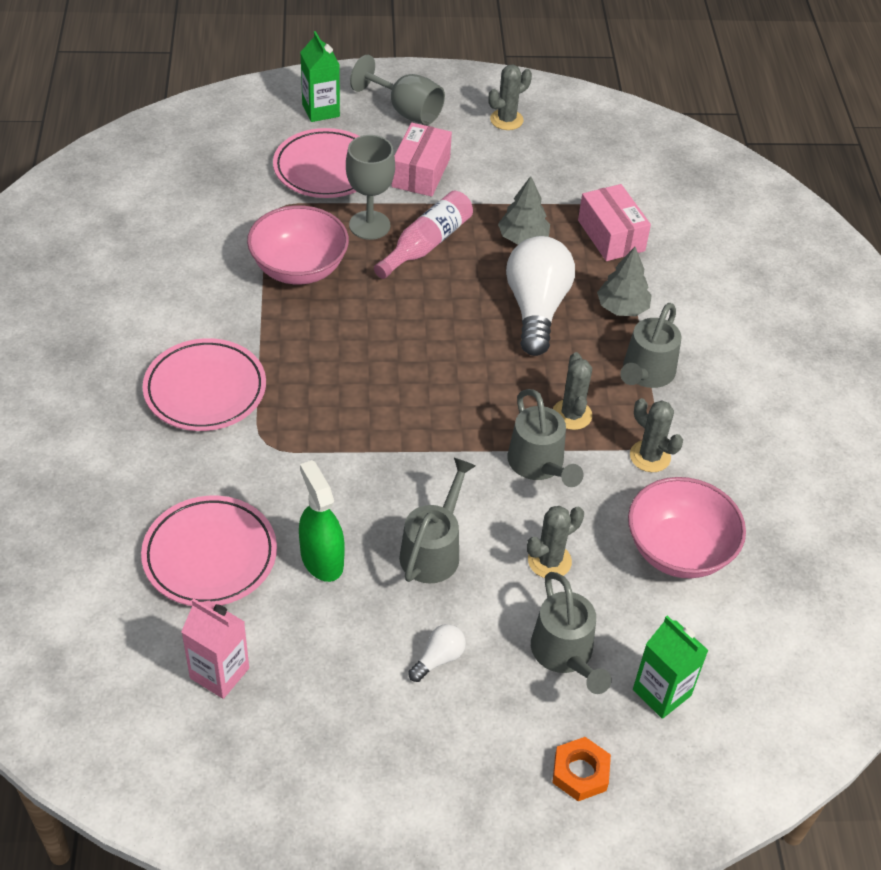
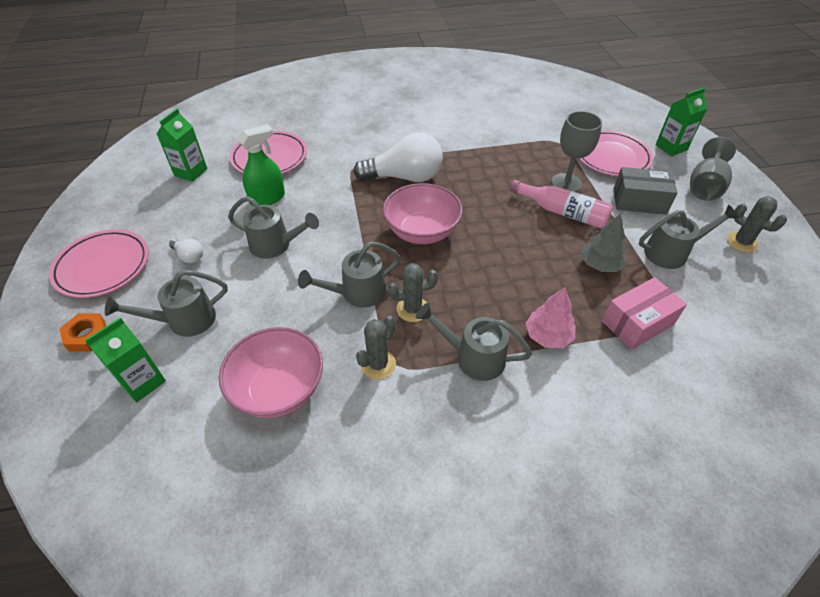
camera: 85 degrees right, 0 degrees up
pink plate [143,338,266,431] -> pink plate moved to [49,229,149,298]
pink carton [181,599,249,699] -> green carton [157,109,207,182]
pink bowl [247,205,349,285] -> pink bowl moved to [383,183,463,244]
pink box [392,123,452,197] -> grey box [613,167,678,215]
white light bulb [506,236,575,356] -> white light bulb moved to [353,132,443,182]
grey cactus [527,506,584,578] -> none
grey tree [597,247,652,316] -> pink tree [525,287,576,348]
none -> grey watering can [639,205,739,269]

